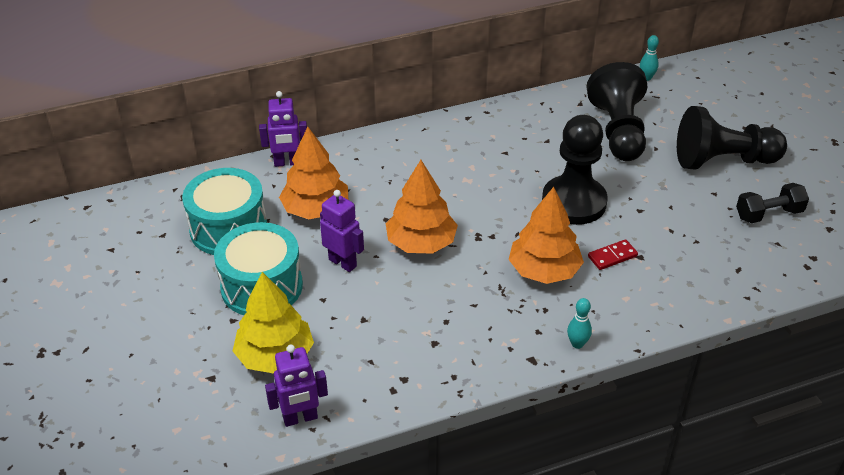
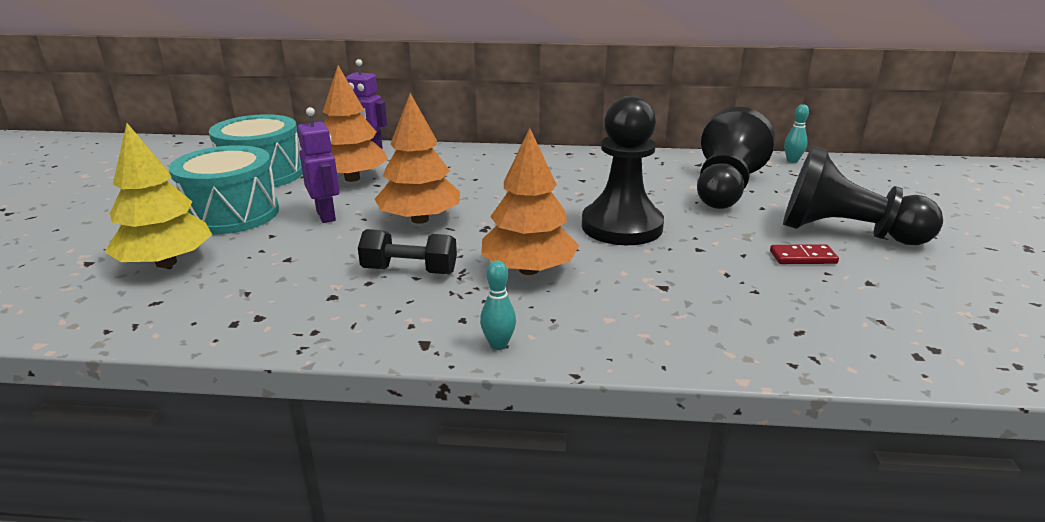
camera: 25 degrees right, 15 degrees down
purple robot [265,344,328,427] -> none
red domino [588,239,638,270] -> red domino moved to [770,244,839,264]
black dumbbell [736,183,809,223] -> black dumbbell moved to [358,229,457,274]

